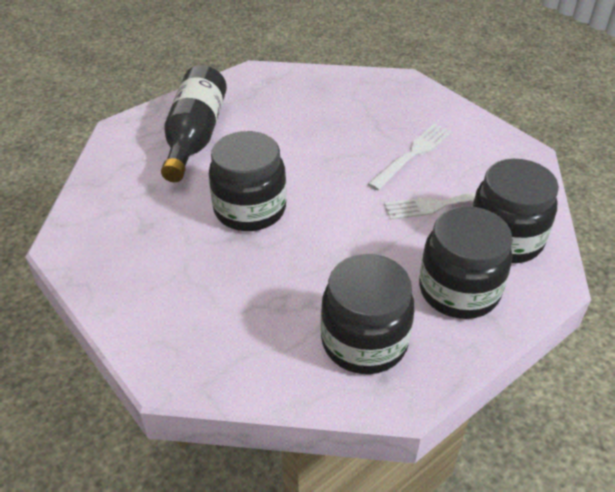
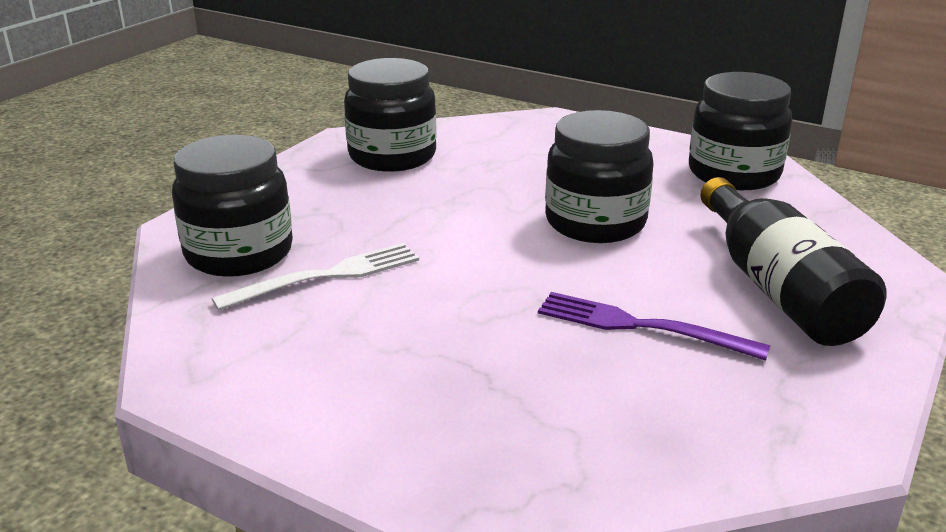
camera: 160 degrees right, 15 degrees down
white fork [368,124,452,190] -> none
black jar [419,206,512,319] -> black jar moved to [689,72,792,190]
none -> purple fork [538,292,770,361]

